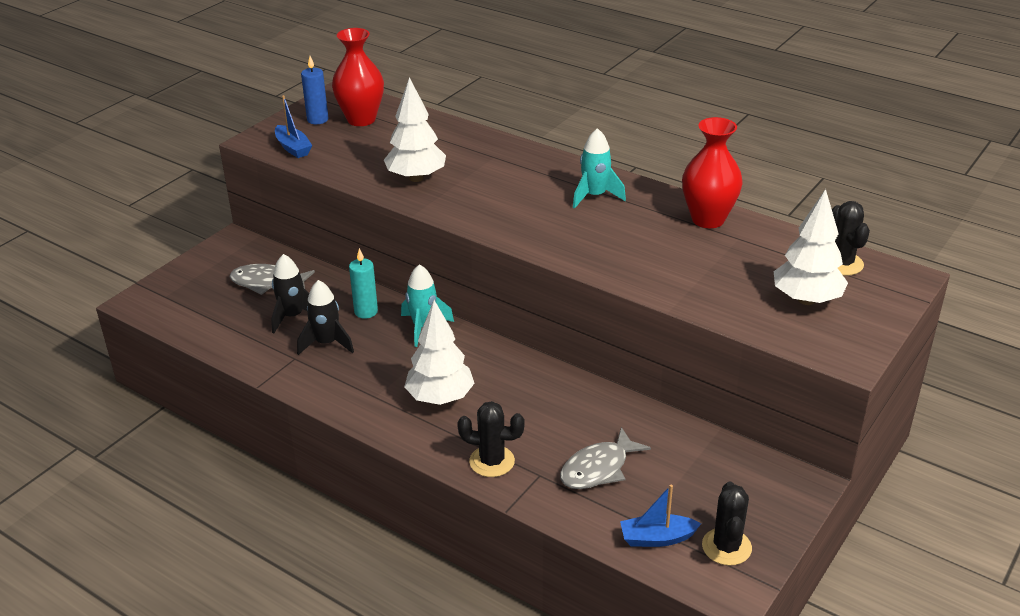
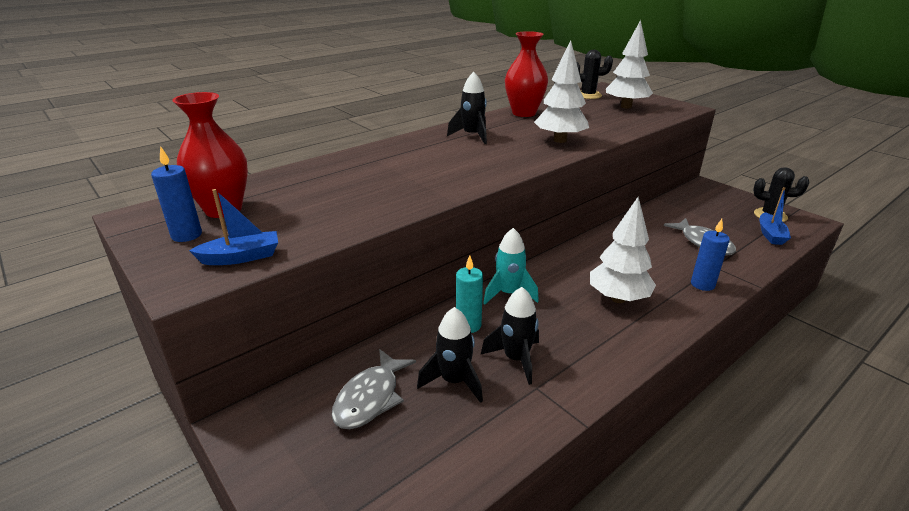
camera: 75 degrees left, 5 degrees down
white tree [384,77,446,182] -> white tree moved to [534,40,589,143]
black cactus [457,401,525,477] -> blue candle [691,219,730,291]
turquoise rocket [573,128,626,209] -> black rocket [447,72,487,144]

